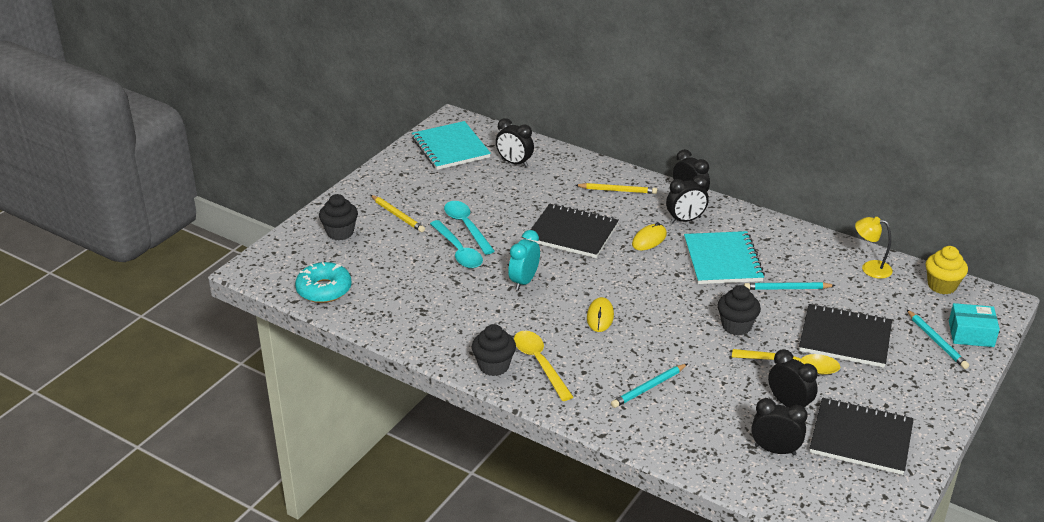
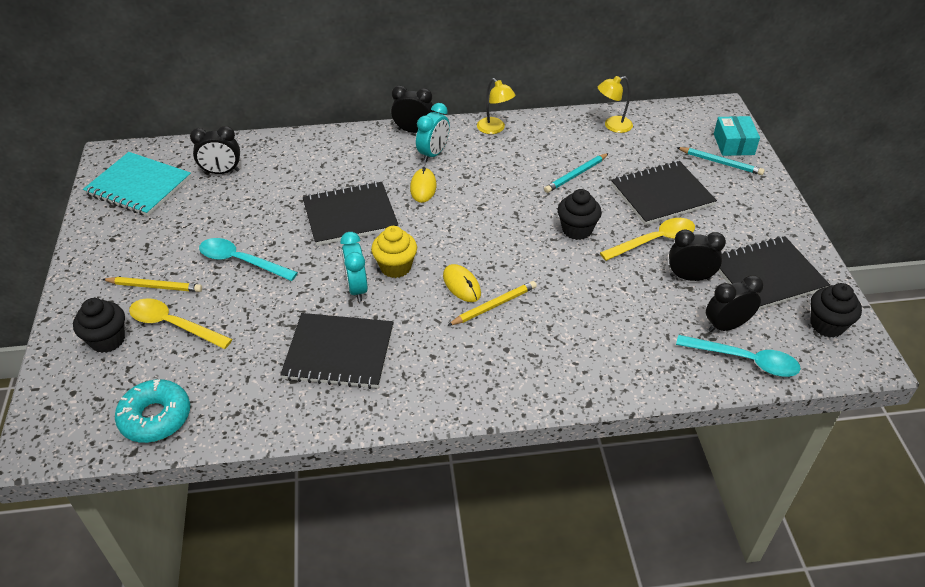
camera: 40 degrees left, 10 degrees up
turquoise spoon [430,220,483,268] -> turquoise spoon moved to [676,335,801,377]
black cupcake [472,324,516,376] -> black cupcake moved to [810,283,862,338]
yellow spoon [514,331,573,401] -> yellow spoon moved to [129,298,232,349]
yellow pencil [575,183,657,194] -> yellow pencil moved to [447,281,537,326]
turquoise pencil [611,364,687,408] -> none
black clock [666,175,709,223] -> turquoise clock [416,103,450,162]
turquoise notebook [684,231,765,284] -> none
yellow cupcake [926,246,968,294] -> yellow cupcake moved to [371,226,417,278]
turquoise box [949,303,1000,347] -> turquoise box turned 60 degrees counterclockwise [714,116,760,156]
none -> black notebook [280,313,393,389]
none -> yellow lamp [477,78,516,134]

